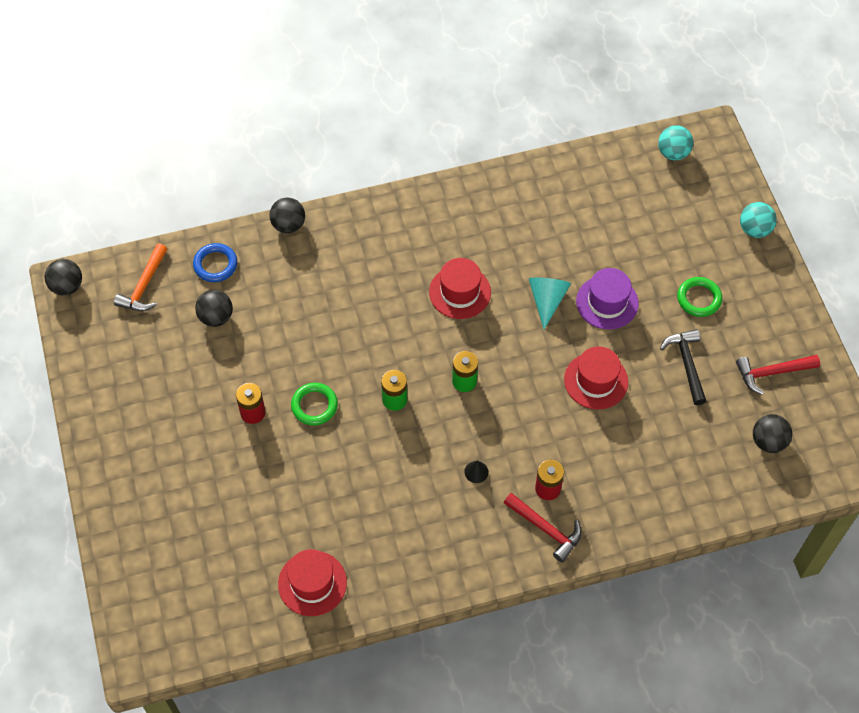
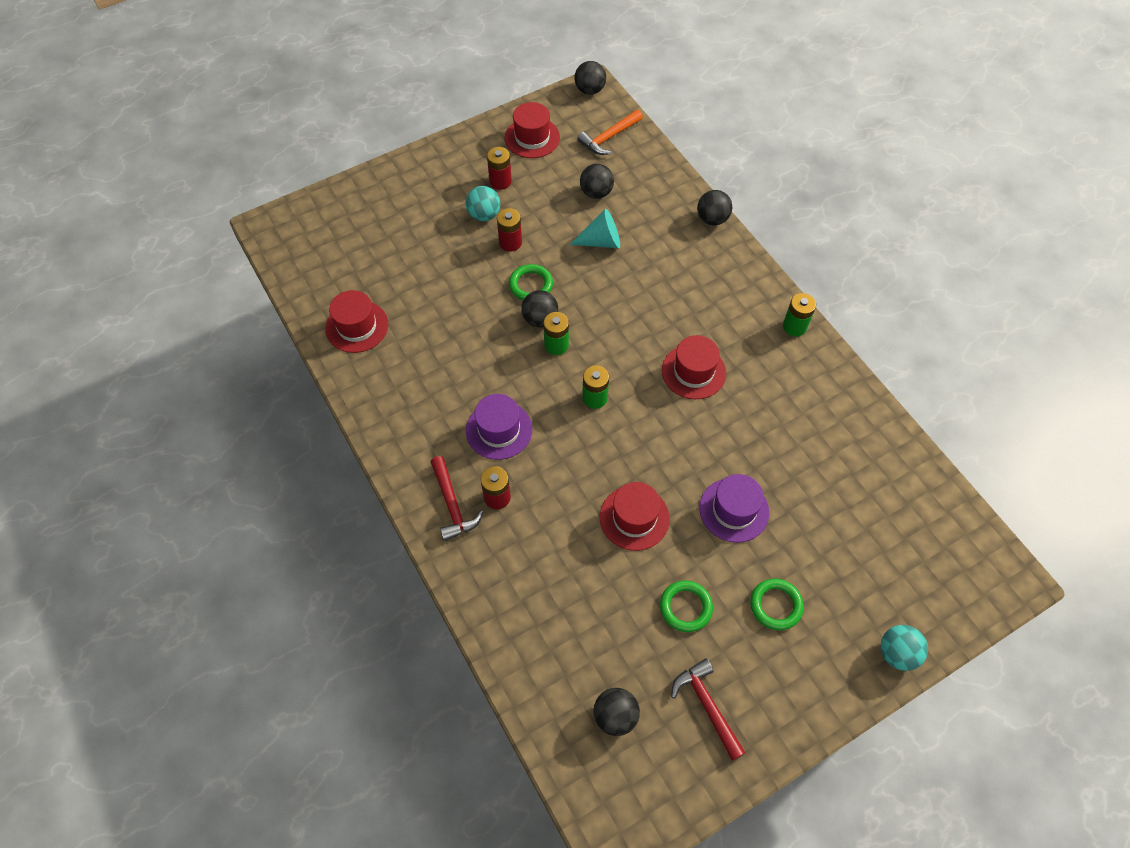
camera: 75 degrees right, 0 degrees up
orange hammer [114,243,167,311] -> orange hammer turned 45 degrees counterclockwise [577,110,643,155]
blue ring [193,243,237,282] -> none
black cone [464,461,489,483] -> purple hat [466,394,532,460]
red hammer [504,493,582,563] -> red hammer turned 45 degrees counterclockwise [431,456,483,541]
turquoise cone [529,277,571,329] -> turquoise cone moved to [570,209,620,248]
turquoise ball [658,125,693,160] -> turquoise ball moved to [466,186,500,221]
black hammer [660,329,706,405] -> green ring [660,580,713,632]
none -> red battery [487,147,512,190]
none -> red hat [505,102,560,158]
none -> black ball [521,290,558,327]
none -> green battery [783,293,816,337]

